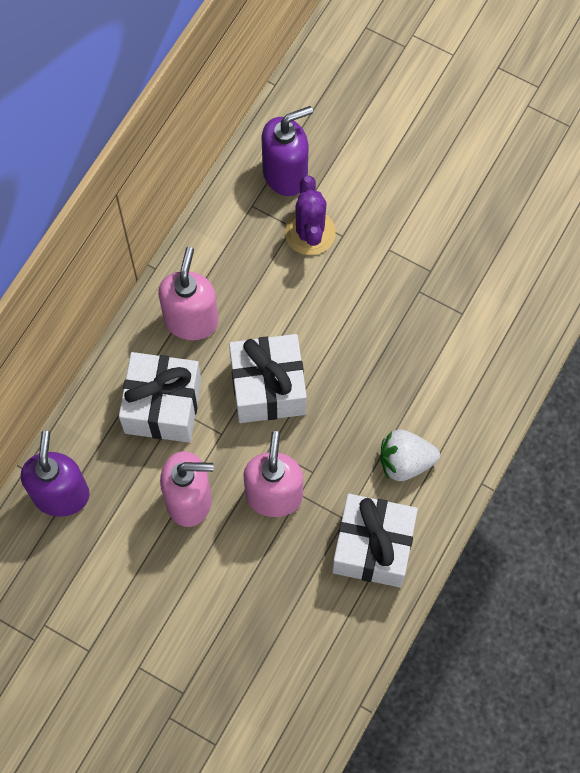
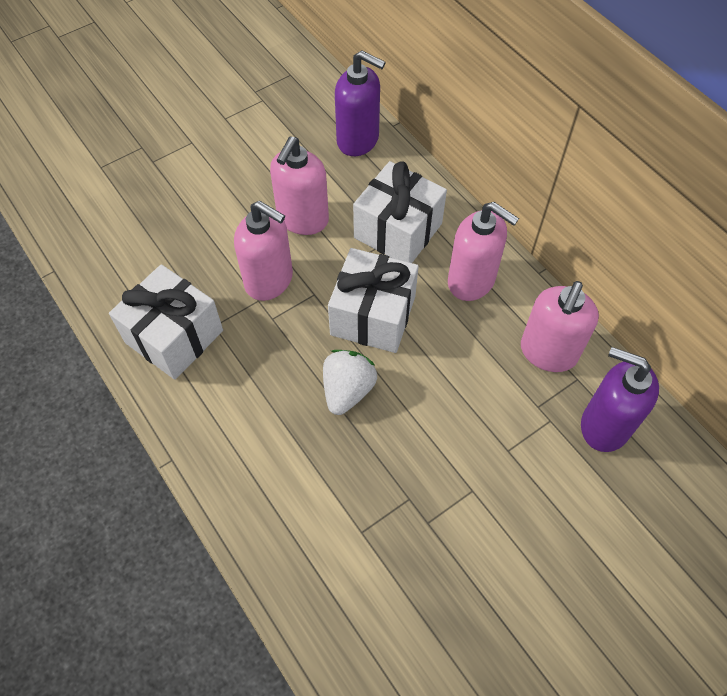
camera: 115 degrees right, 10 degrees down
purple soap dispenser [262,106,313,196] -> purple soap dispenser turned 120 degrees clockwise [581,347,659,452]
purple cactus [285,176,336,255] -> none
white strawberry [380,429,440,481] -> white strawberry moved to [323,350,377,415]
none -> pink soap dispenser [521,281,599,372]

